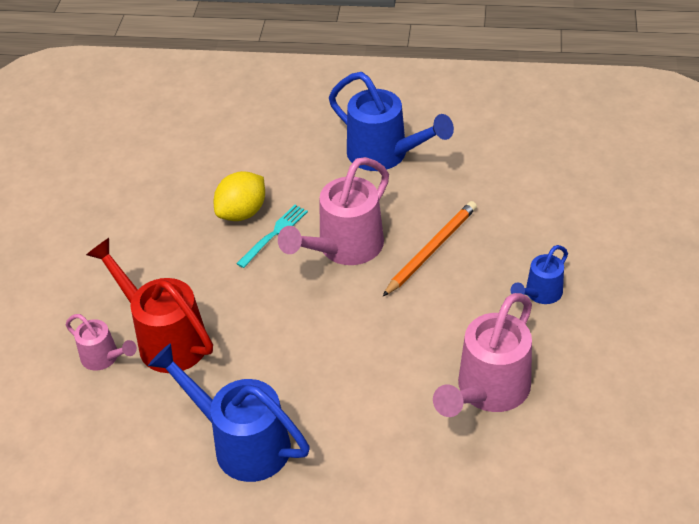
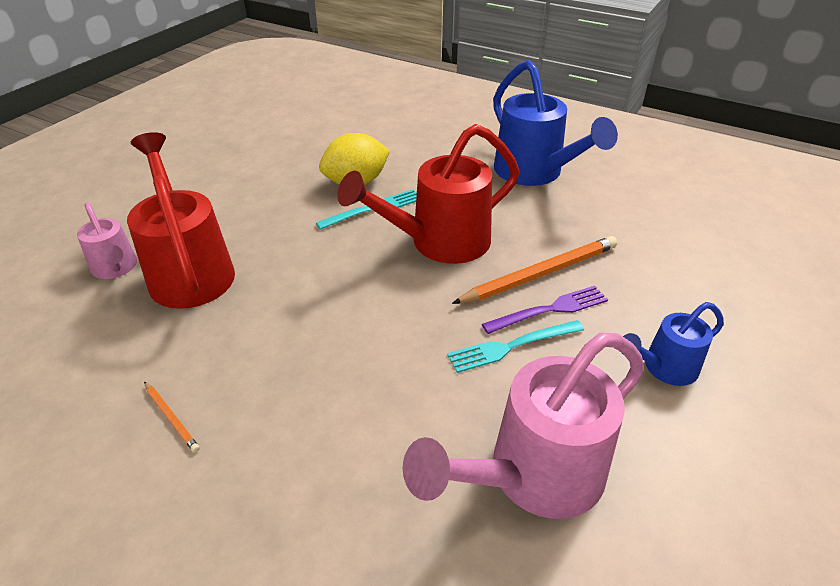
camera: 20 degrees right, 5 degrees down
blue watering can [148,343,310,482] -> orange pencil [144,382,200,452]
pink watering can [278,157,389,265] -> red watering can [337,124,520,264]
none -> turquoise fork [447,320,584,373]
none -> purple fork [482,286,608,334]

